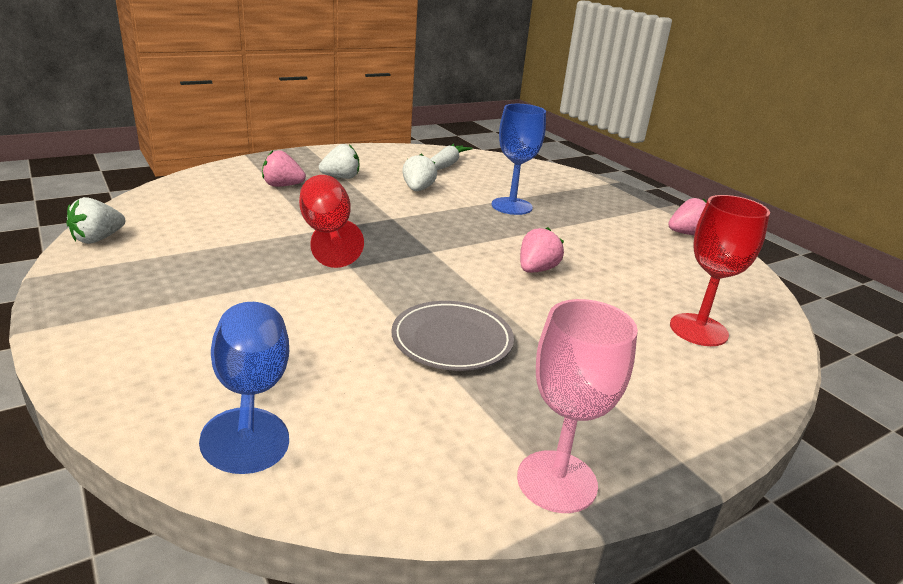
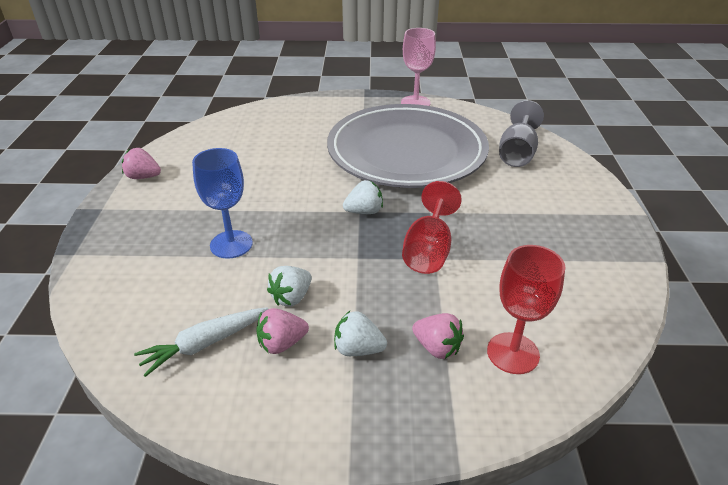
camera: 145 degrees left, 10 degrees up
white strawberry [67,197,125,244] -> white strawberry moved to [343,180,383,214]
blue goblet [199,302,289,474] -> grey goblet [499,100,544,167]
grey plate [391,301,514,371] -> grey plate [327,104,489,188], size x2.36
pink strawberry [520,227,564,273] -> pink strawberry moved to [256,308,309,354]
red goblet [670,195,770,346] -> red goblet moved to [487,245,565,374]

